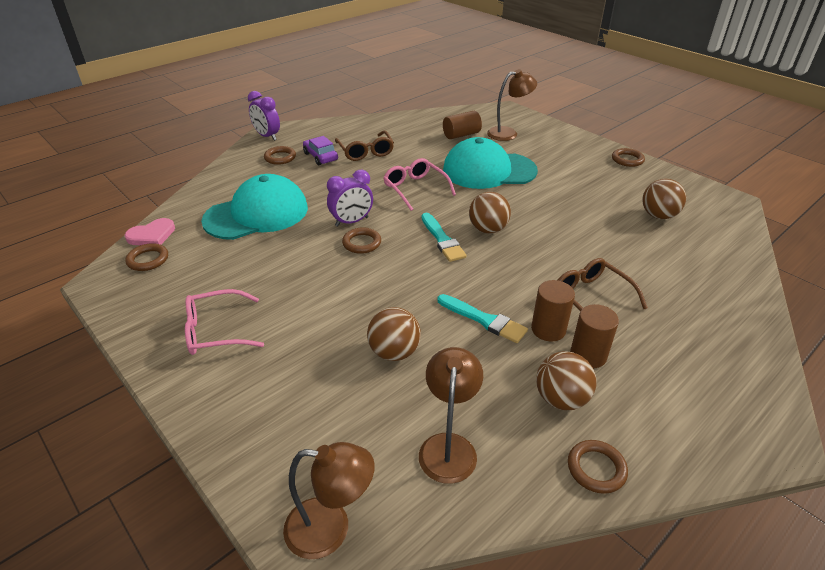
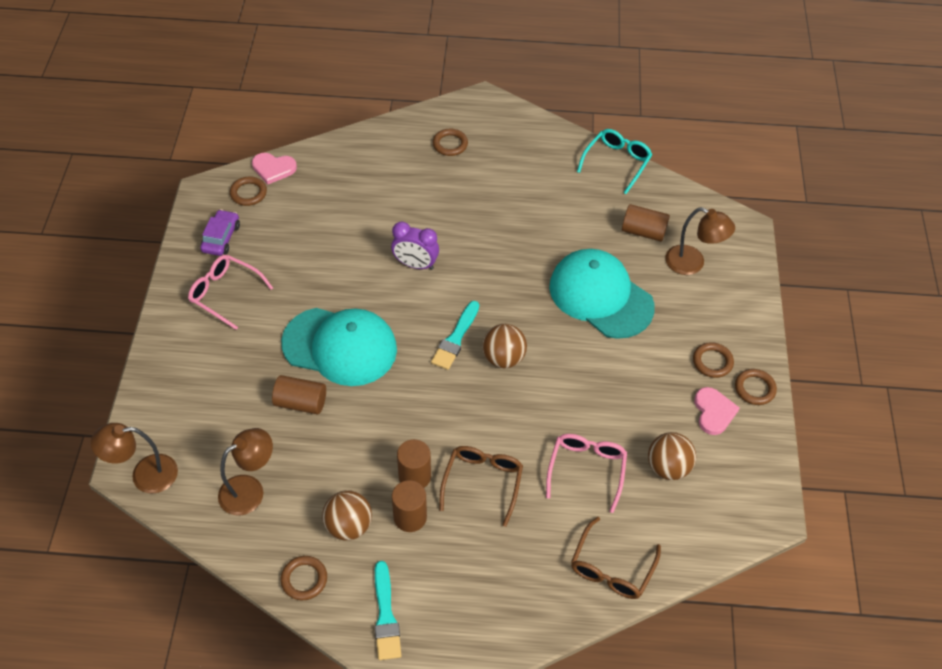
camera: 45 degrees right, 15 degrees up
turquoise cap [201,174,308,240] -> turquoise cap moved to [281,308,397,386]
purple clock [248,91,280,141] -> none
brown lamp [283,442,375,559] -> brown lamp turned 120 degrees clockwise [91,423,178,493]
purple car [303,136,338,165] -> purple car moved to [200,209,240,256]
brown glasses [335,131,394,161] -> brown glasses moved to [571,517,661,599]
brown ring [342,227,381,254] -> brown ring moved to [693,342,734,378]
brown ball [367,307,421,361] -> brown cylinder [272,375,326,415]
pink glasses [383,158,456,211] -> pink glasses moved to [546,434,627,513]
turquoise brush [437,294,528,343] -> turquoise brush moved to [375,561,401,660]
none -> turquoise glasses [577,129,653,194]
none -> pink heart [694,387,740,435]

